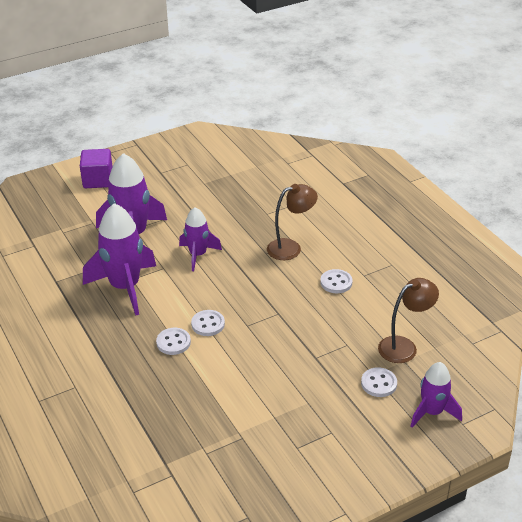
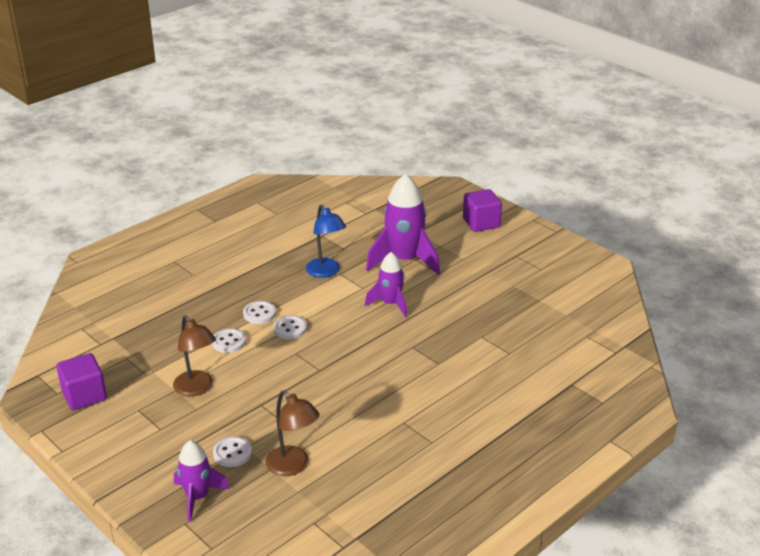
camera: 75 degrees right, 5 degrees down
purple rocket [83,203,156,316] -> blue lamp [306,205,346,278]
brown lamp [267,184,318,260] -> brown lamp moved to [173,315,216,397]
white button [320,269,353,293] -> white button moved to [212,328,246,353]
none -> purple cube [56,353,107,410]

